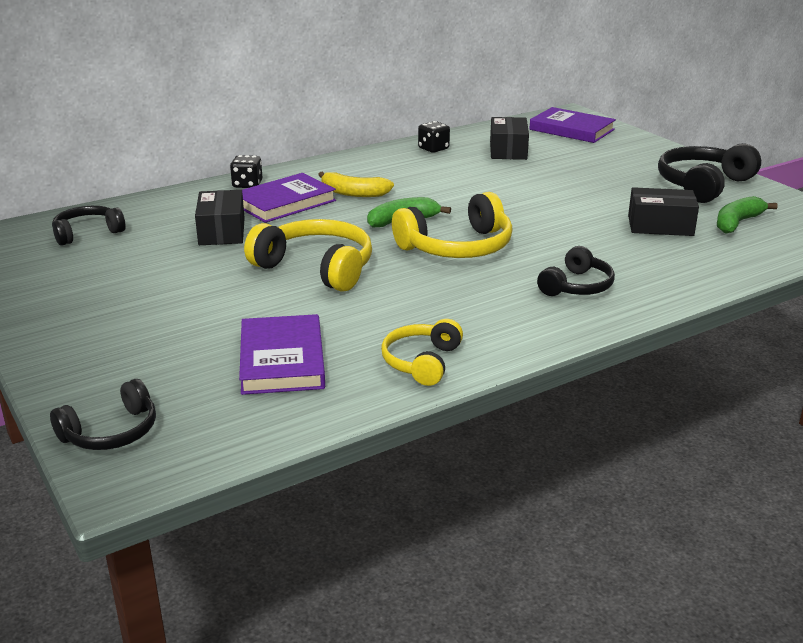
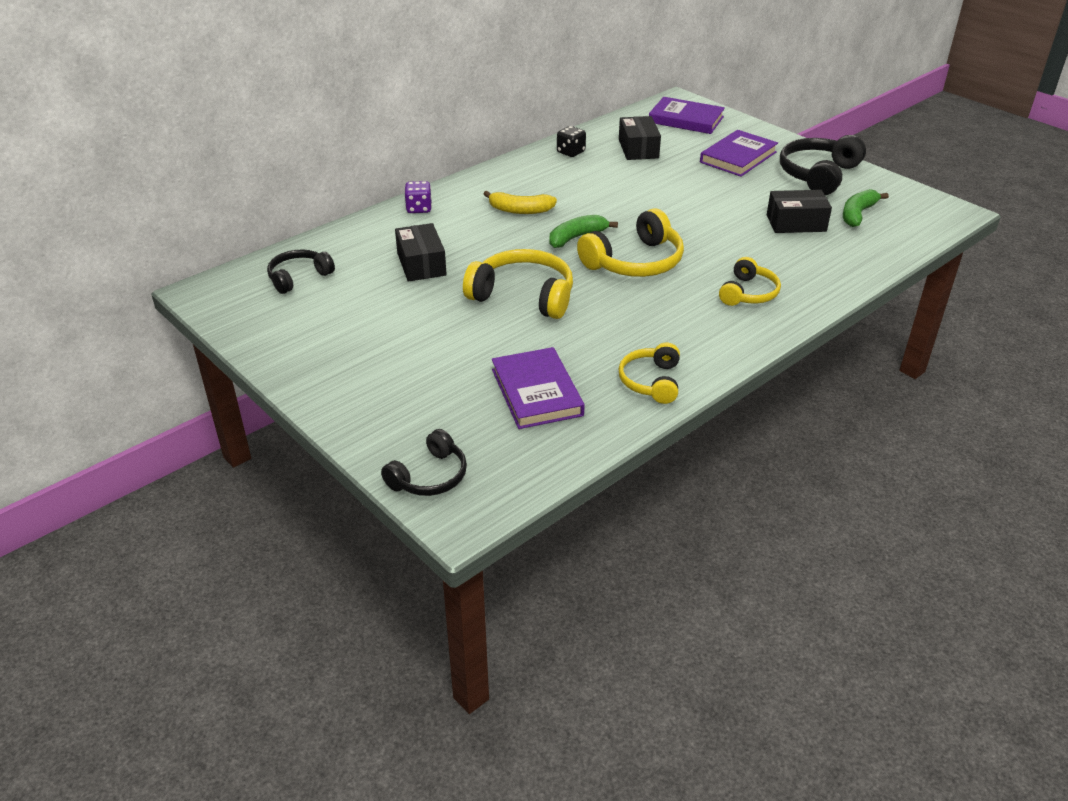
camera: 10 degrees left, 10 degrees up
black dice [230,155,262,188] -> purple dice [404,181,432,213]
purple book [242,173,336,223] -> purple book moved to [700,130,778,177]
black headphones [537,246,615,296] -> yellow headphones [719,257,781,306]

